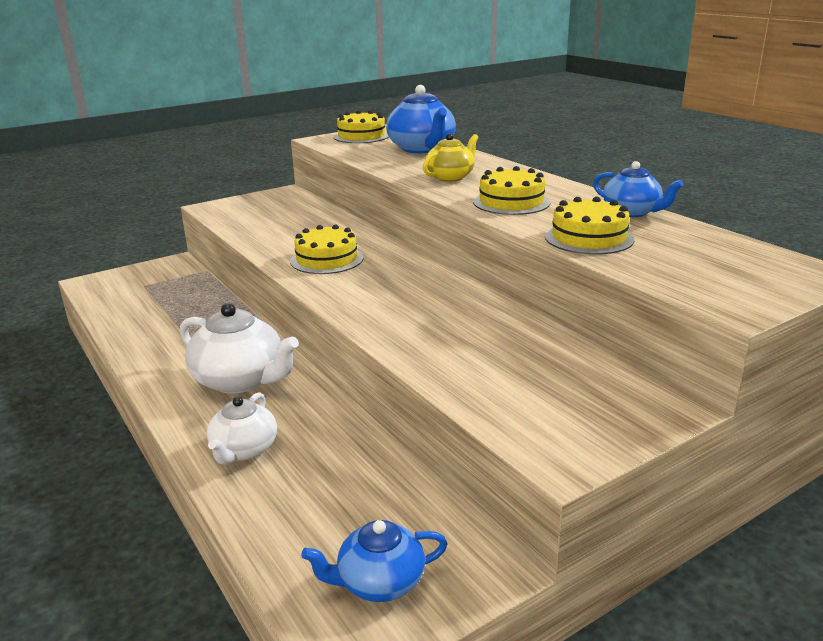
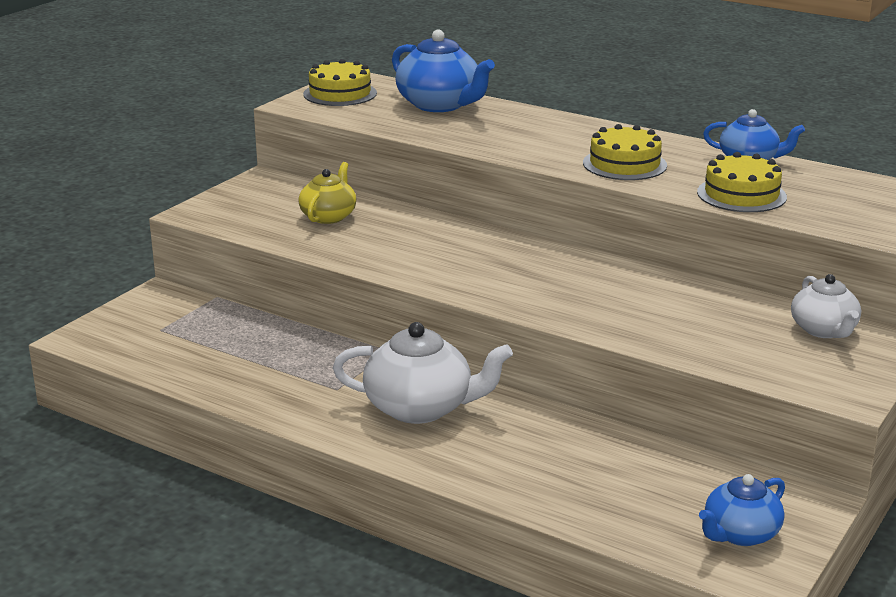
camera: 25 degrees left, 0 degrees up
white teapot [207,392,277,465] -> white teapot moved to [791,274,861,338]
yellow cake [290,225,363,274] -> none
yellow teapot [423,133,479,182] -> yellow teapot moved to [298,162,356,224]

